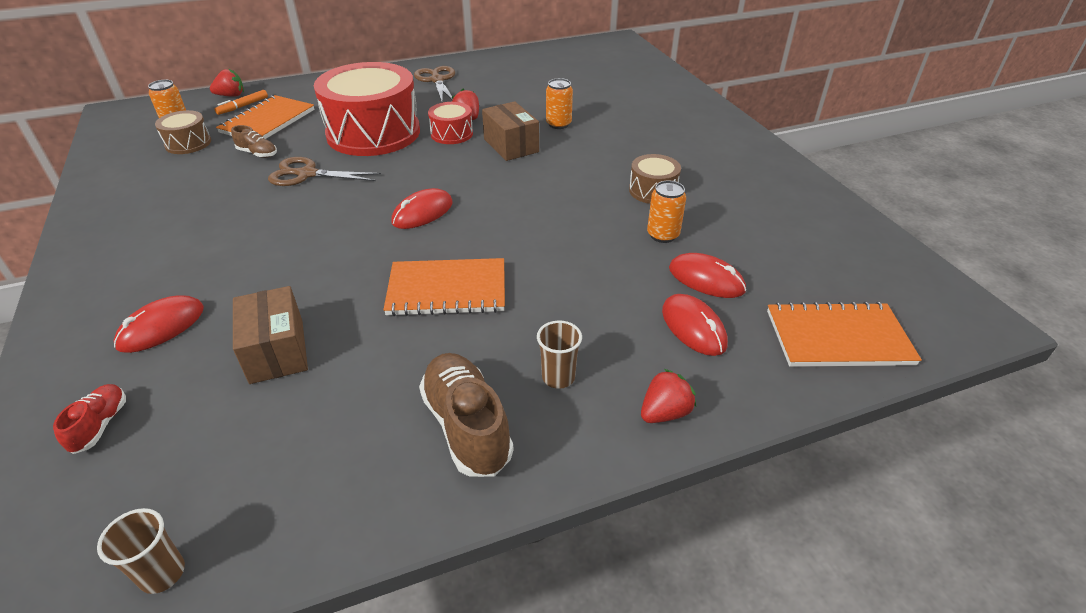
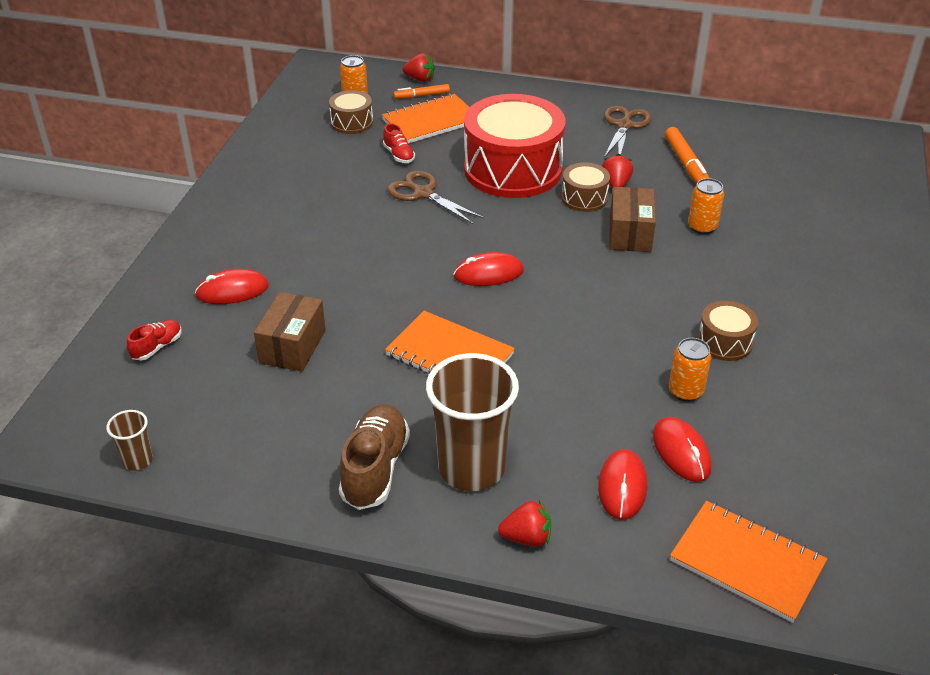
camera: 35 degrees right, 0 degrees up
brown shoe [231,125,277,158] -> red shoe [383,123,415,163]
red drum [428,102,473,144] -> brown drum [561,162,610,212]
brown cup [537,321,582,389] -> brown cup [426,353,519,491], size x2.20
none -> orange marker [665,127,709,184]

